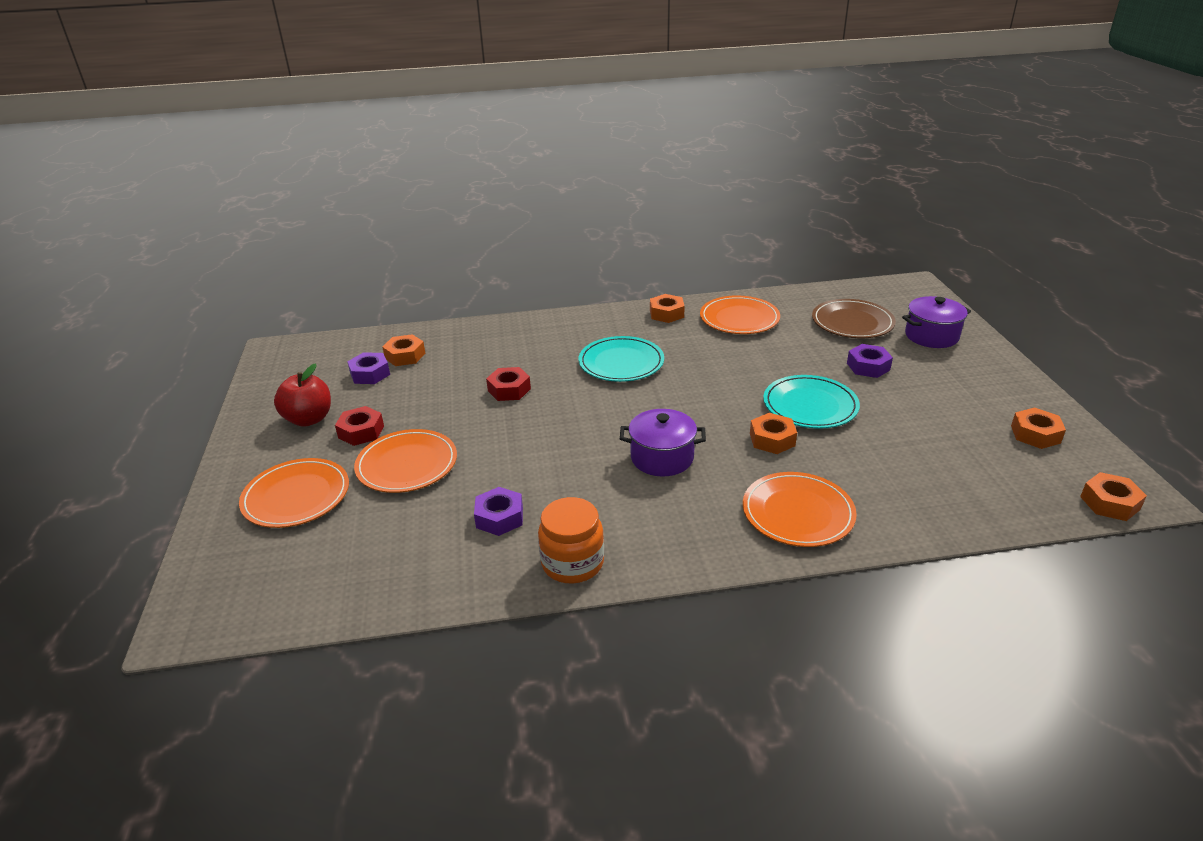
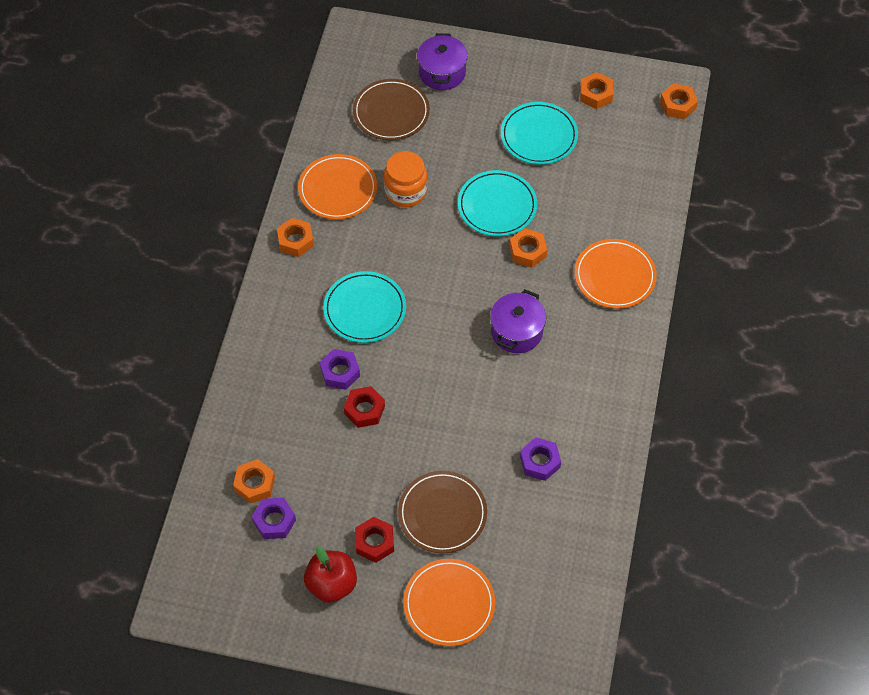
camera: 70 degrees left, 25 degrees up
orange plate [354,429,457,493] -> brown plate [398,471,487,553]
orange jar [538,497,604,583] -> orange jar moved to [384,151,427,207]
purple nut [847,344,893,378] -> purple nut moved to [320,349,360,390]
none -> turquoise plate [501,102,578,165]

